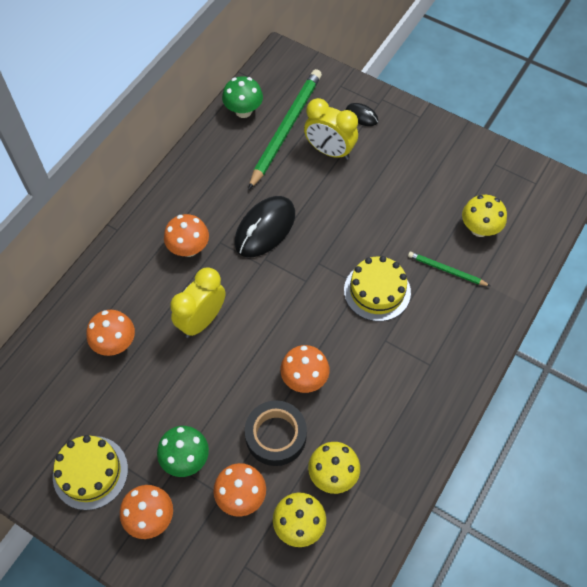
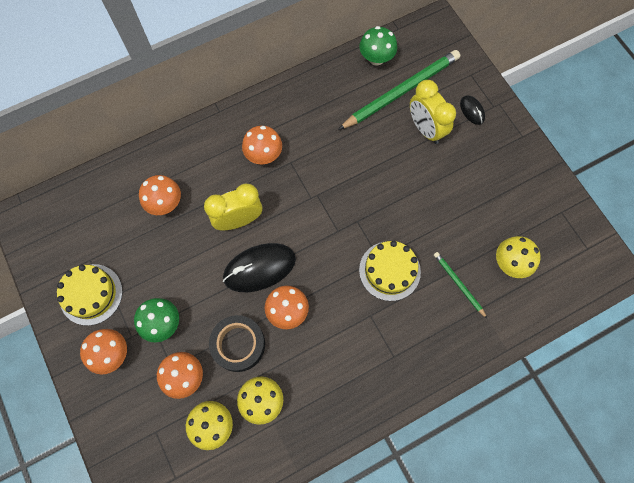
camera: 30 degrees right, 10 degrees up
black mouse [235,196,295,257] -> black mouse moved to [223,243,296,292]

